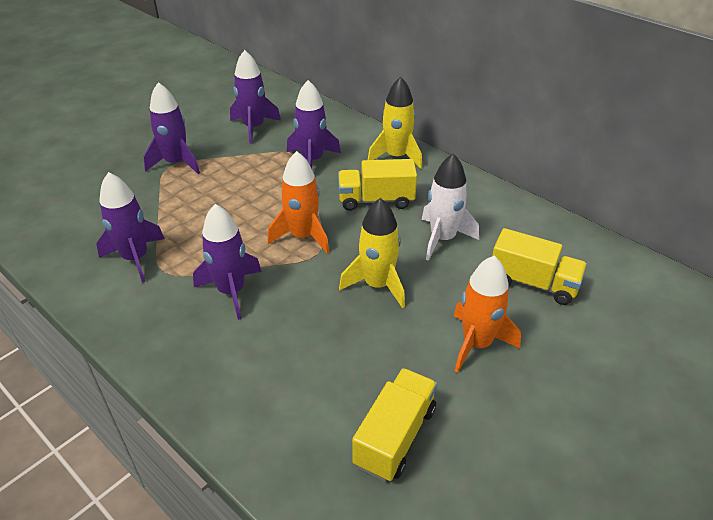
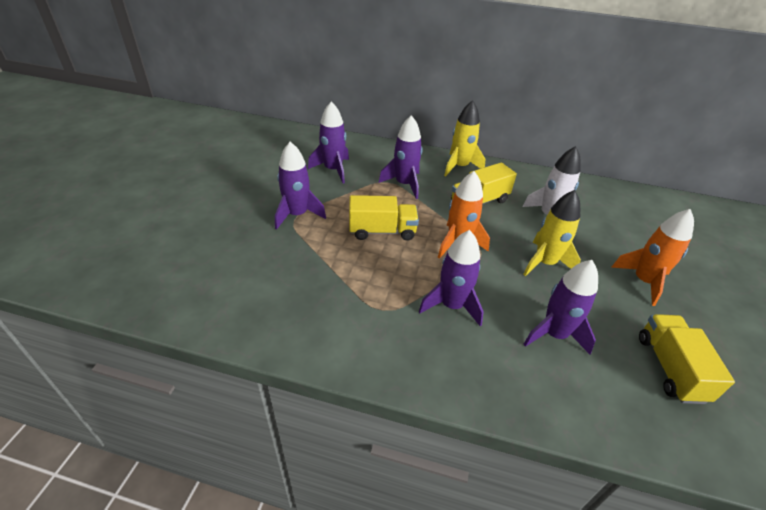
camera: 30 degrees left, 0 degrees up
purple rocket [96,172,165,283] -> purple rocket moved to [524,260,598,355]
yellow truck [492,228,587,305] -> yellow truck moved to [349,195,419,241]

